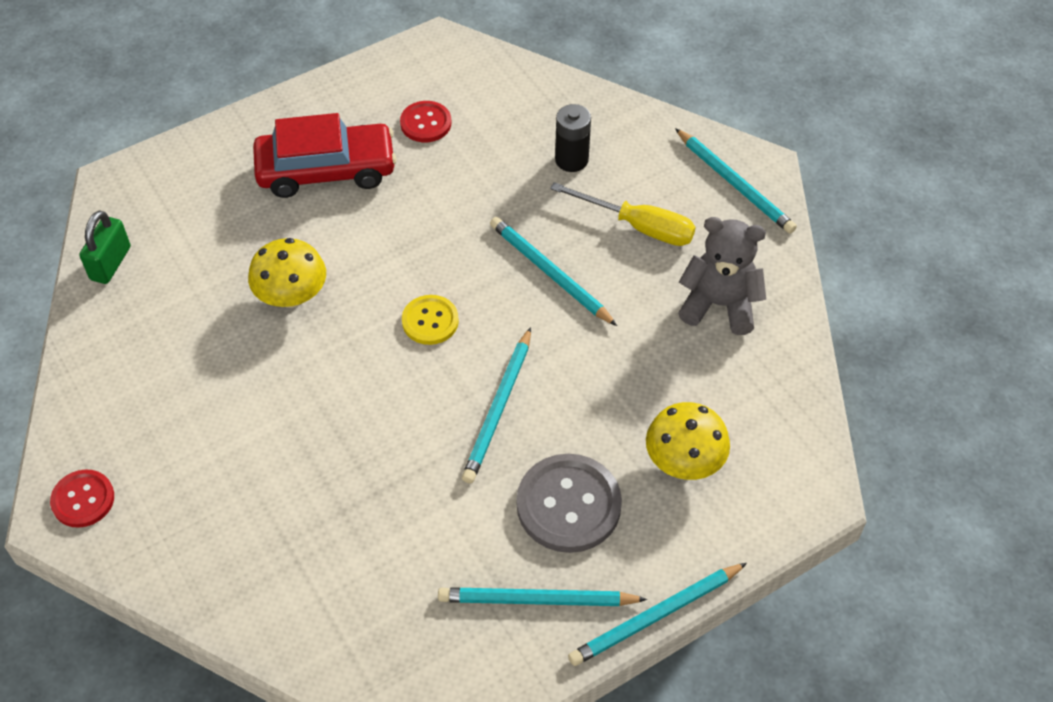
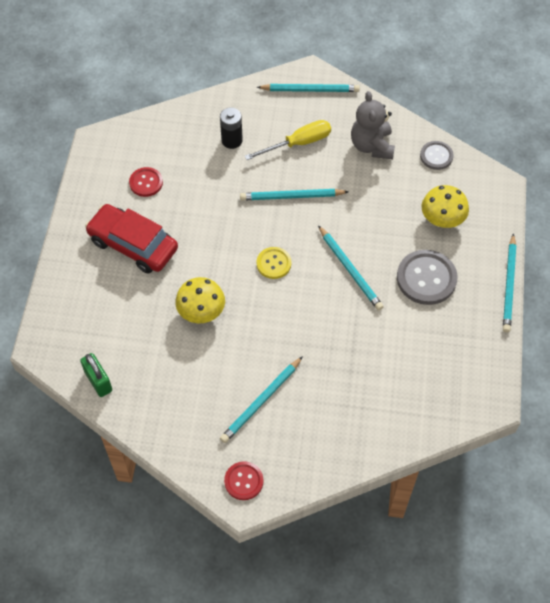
camera: 50 degrees left, 5 degrees up
red car [253,113,397,198] -> red car turned 90 degrees counterclockwise [85,204,178,274]
turquoise pencil [438,587,647,606] -> turquoise pencil moved to [220,356,303,443]
grey teddy bear [678,217,766,335] -> grey teddy bear turned 60 degrees counterclockwise [351,91,395,159]
none -> grey button [420,141,454,170]

